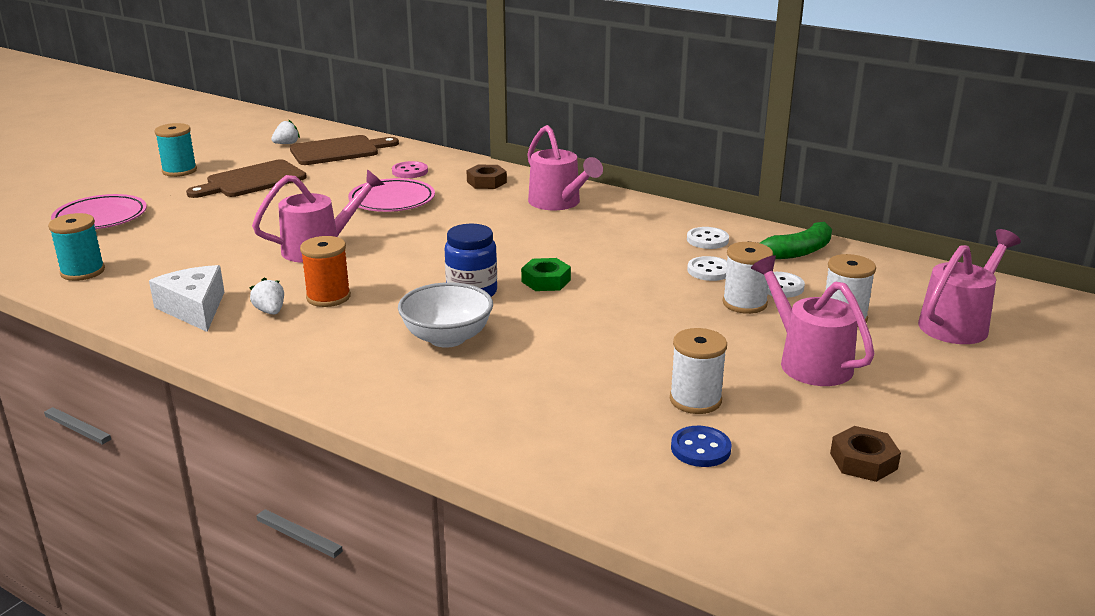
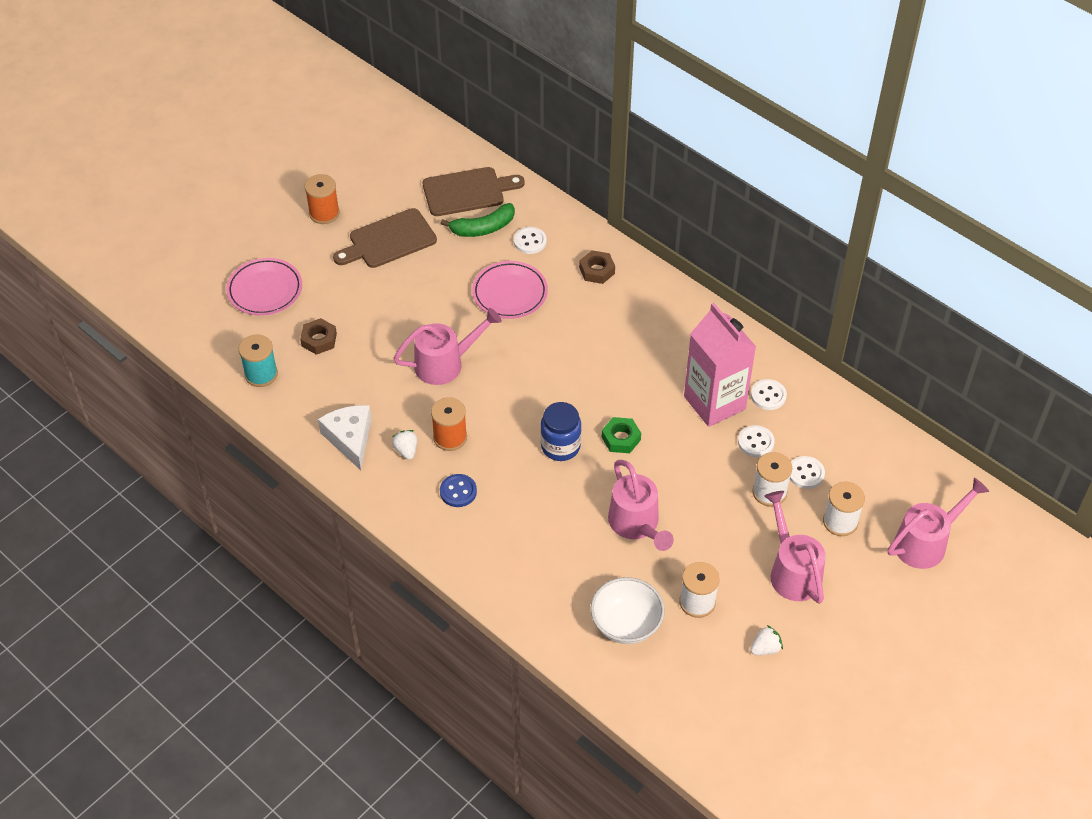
camera: 10 degrees right, 25 degrees up
turquoise spool [154,123,197,177] -> orange spool [305,174,340,224]
white strawberry [271,119,300,144] -> white strawberry moved to [750,625,783,655]
pink button [392,161,428,178] -> white button [514,227,547,254]
white bowl [398,282,493,348] -> white bowl moved to [590,577,665,644]
pink watering can [527,125,603,210] -> pink watering can moved to [608,460,674,551]
blue button [671,426,731,467] -> blue button moved to [440,474,477,507]
green banana [748,222,832,259] -> green banana moved to [440,203,515,237]
brown nut [830,426,901,482] -> brown nut moved to [300,318,337,355]
none -> pink carton [684,303,756,427]

